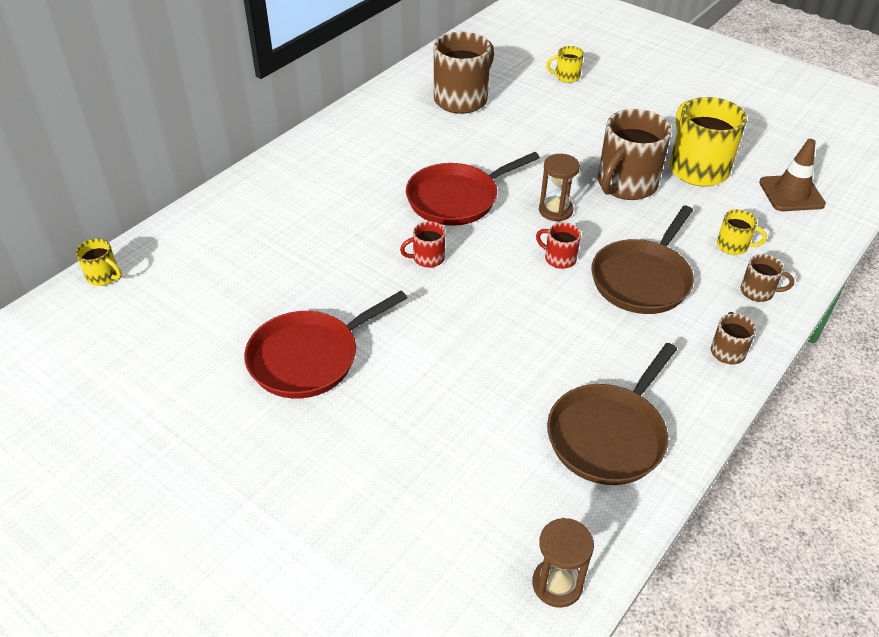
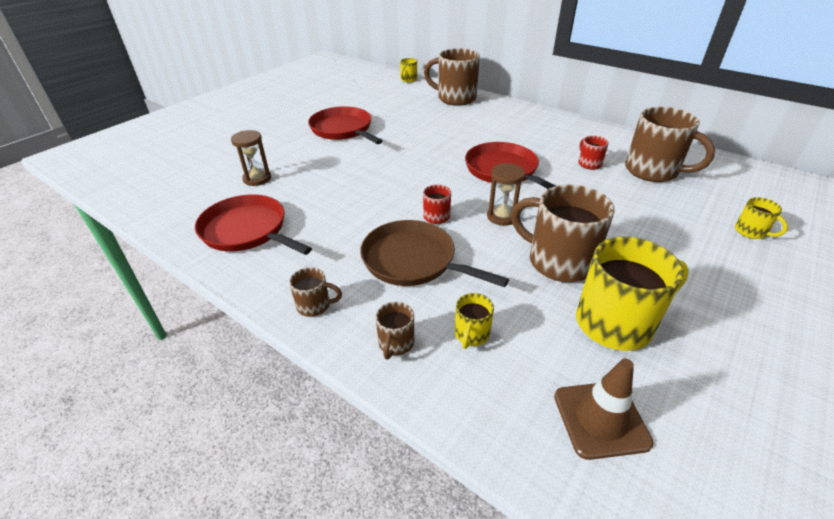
camera: 90 degrees right, 5 degrees down
red mug [400,221,446,268] -> red mug moved to [578,136,609,170]
brown hourglass [532,518,594,608] -> brown hourglass moved to [231,130,271,186]
yellow mug [546,46,584,83] -> yellow mug turned 150 degrees clockwise [735,197,788,239]
brown pan [547,343,677,485] -> red pan [195,195,312,255]
none -> brown mug [424,48,480,106]

